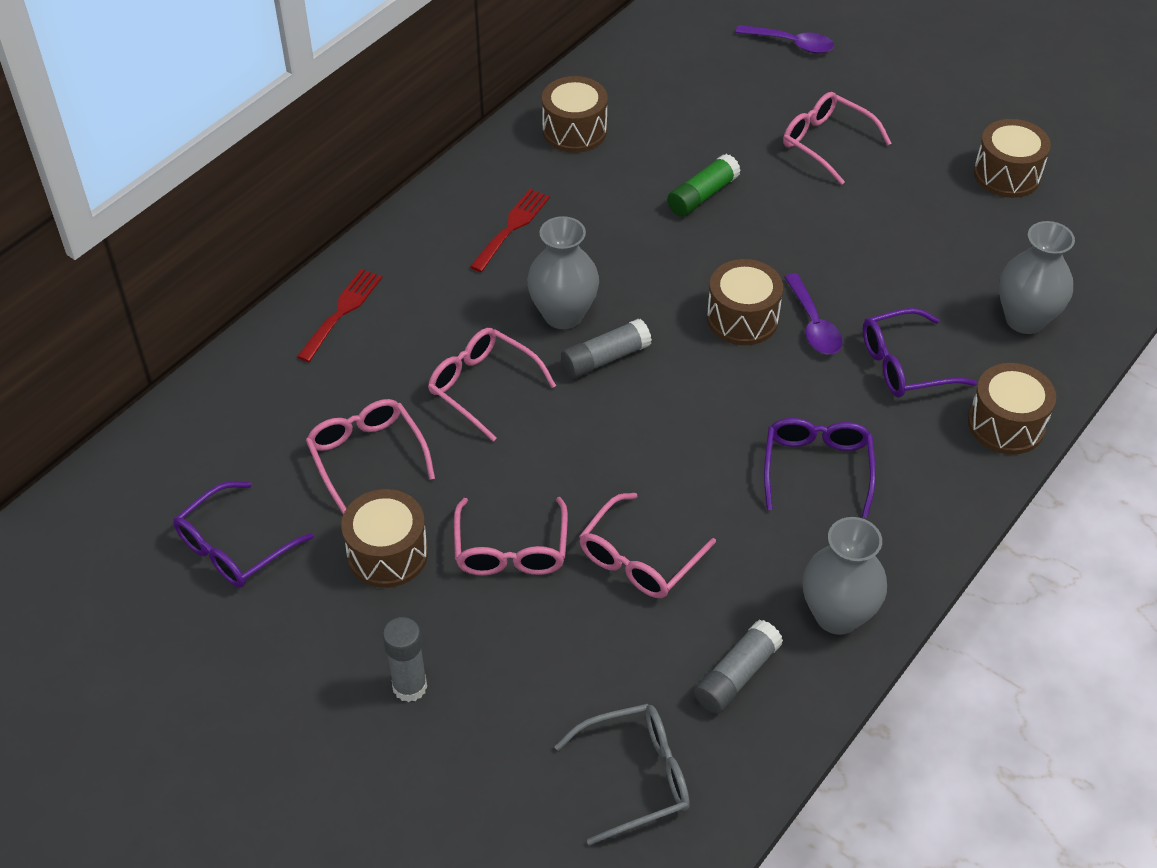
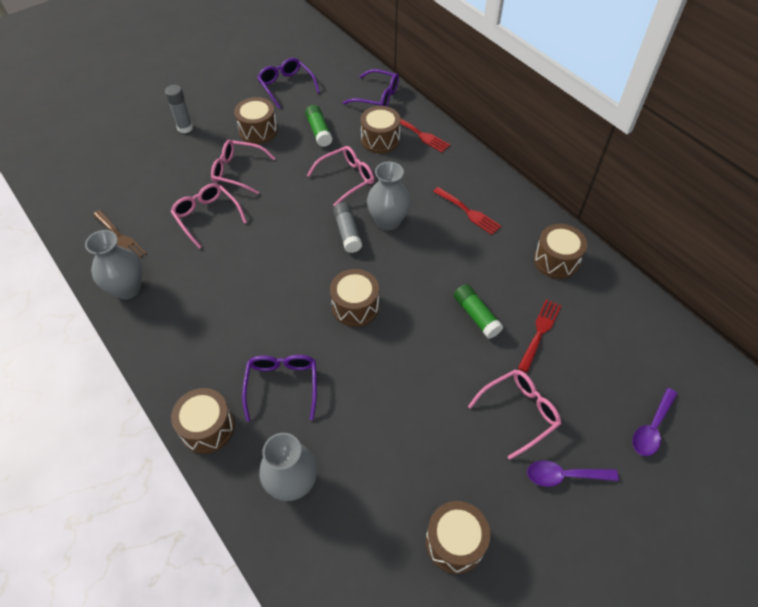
camera: 105 degrees right, 5 degrees up
pink glasses [306,399,435,515] -> green glue stick [305,105,333,147]
grey glasses [554,704,690,845] -> none
grey glue stick [694,620,783,714] -> brown fork [93,210,146,258]
purple glasses [764,418,876,518] -> purple glasses moved to [343,69,399,106]
purple spoon [784,273,842,354] -> purple spoon moved to [527,460,619,487]
none -> brown drum [360,106,401,153]
none -> red fork [518,299,562,373]

